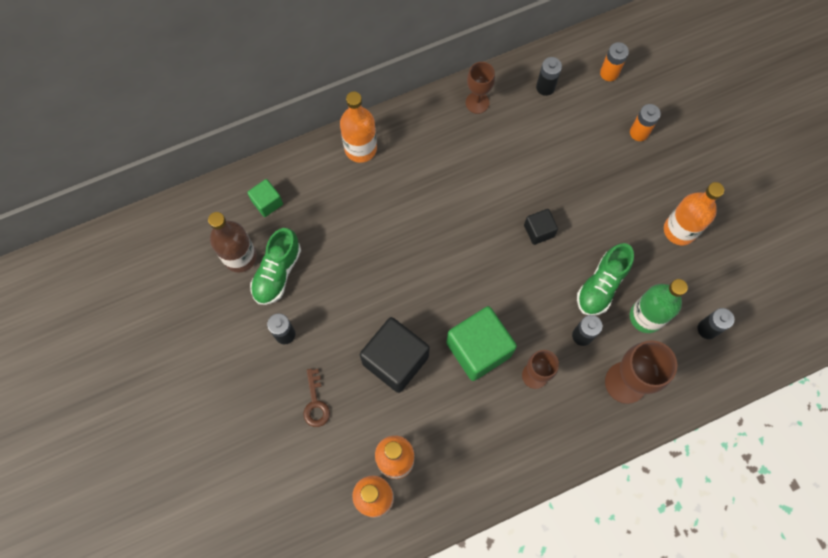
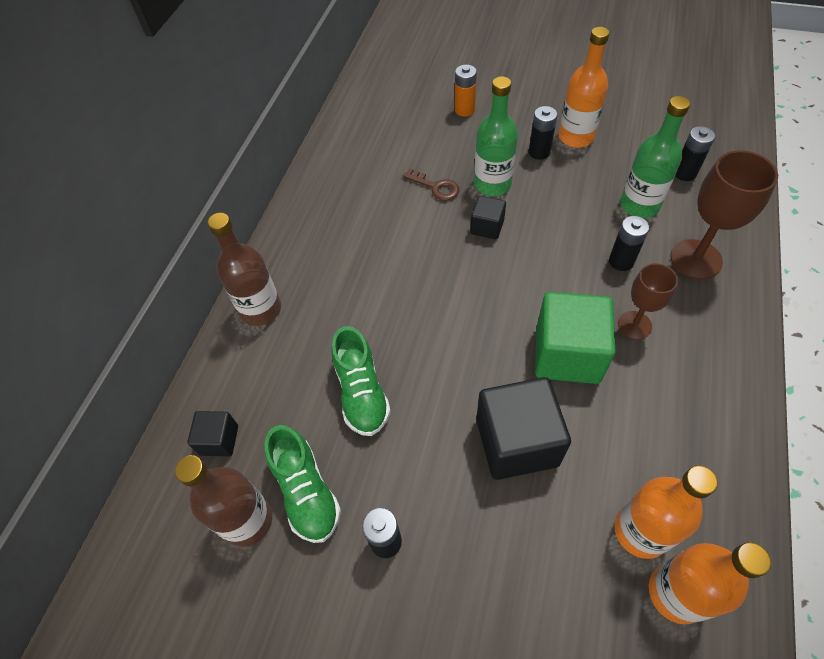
camera: 45 degrees left, 15 degrees down
green cube [247,179,283,217] -> black cube [187,411,238,456]
brown key [303,369,330,427] -> brown key moved to [403,168,459,200]
orange bottle [340,92,377,163] -> brown bottle [208,213,281,326]
brown goblet [466,62,495,114] -> none
black battery [536,57,562,96] -> black battery moved to [529,106,558,160]
green shoe [577,243,634,315] -> green shoe moved to [331,326,391,436]
orange battery [600,42,629,81] -> none
none -> green bottle [474,76,518,196]

